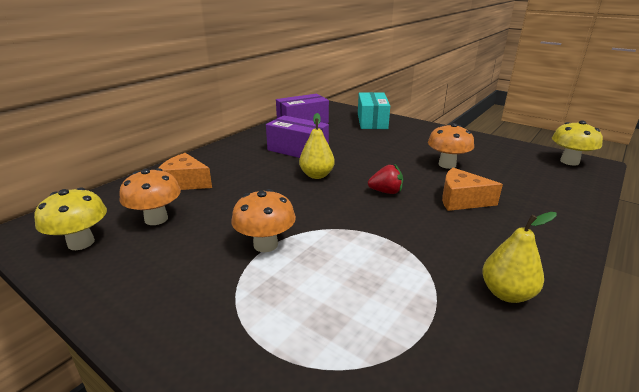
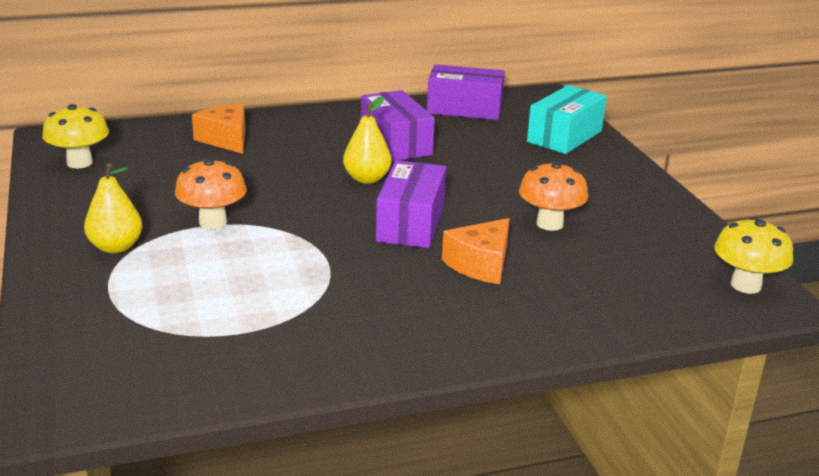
camera: 35 degrees right, 0 degrees up
orange mushroom [120,168,181,225] -> none
red strawberry [368,165,403,194] -> purple box [376,160,446,248]
orange cheese [442,168,503,211] -> orange cheese turned 105 degrees counterclockwise [442,218,510,284]
yellow pear [482,212,557,303] -> yellow pear moved to [84,163,142,254]

